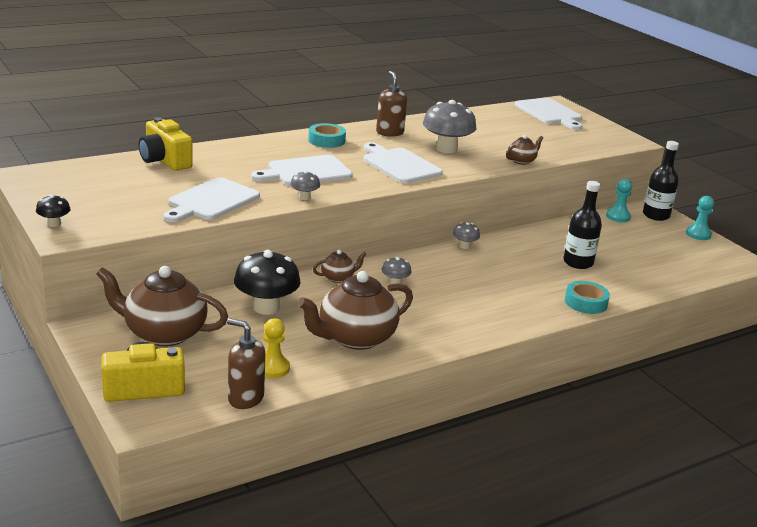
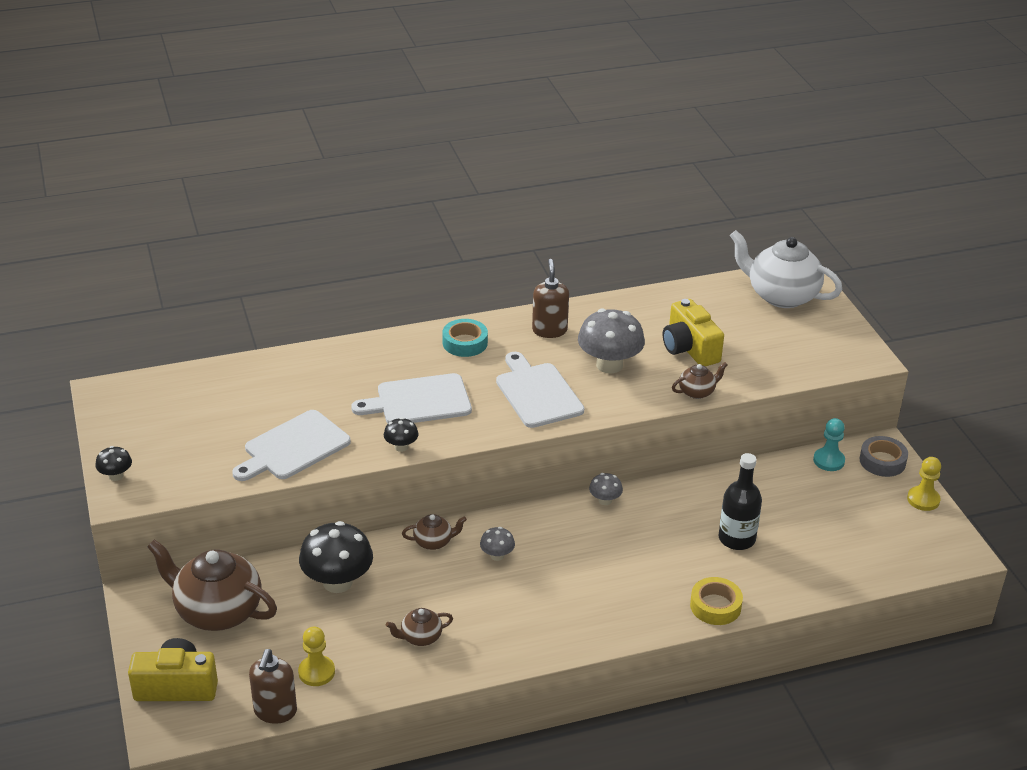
camera: 15 degrees right, 10 degrees up
yellow camera [139,117,193,171] -> yellow camera moved to [663,299,724,367]
brown soap dispenser [227,318,265,409] -> brown soap dispenser turned 120 degrees counterclockwise [249,649,297,724]
grey mushroom [290,171,320,200] -> black mushroom [384,417,419,452]
brown teapot [298,271,413,350] -> brown teapot [386,608,453,646], size x0.47
white cutting board [515,98,583,130] -> white teapot [730,230,842,308]
turquoise tape [565,281,610,314] -> yellow tape [690,577,743,625]
black bottle [643,141,679,221] -> grey tape [859,436,908,477]
turquoise pawn [686,196,714,240] -> yellow pawn [907,457,941,511]

